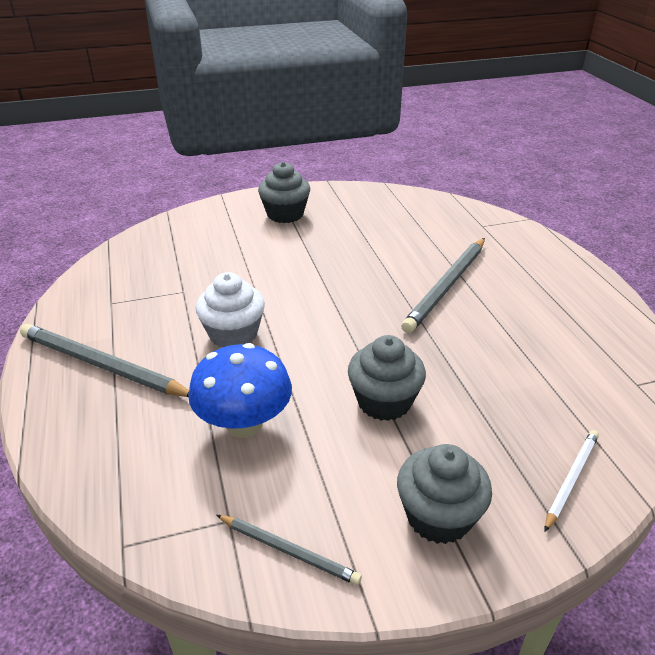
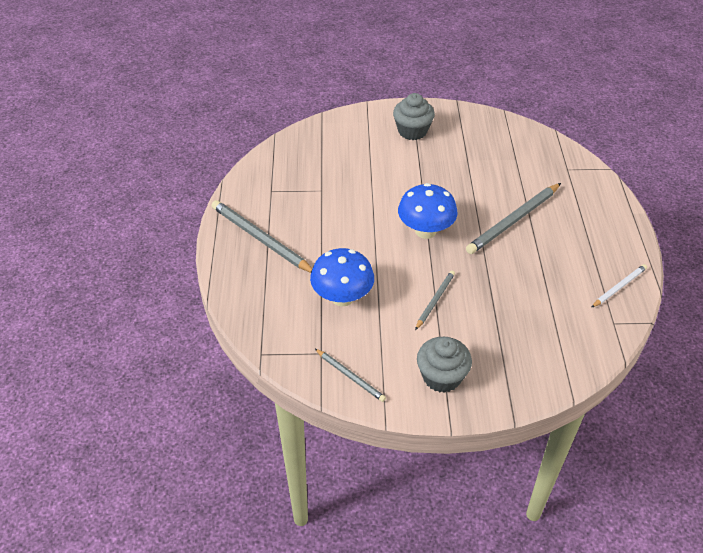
camera: 15 degrees right, 10 degrees up
white cupcake [196,272,265,347] -> none
grey cupcake [348,335,426,421] -> grey pencil [415,271,455,330]
white pencil [544,430,599,532] -> white pencil moved to [591,264,647,308]
none -> blue mushroom [398,183,458,239]

